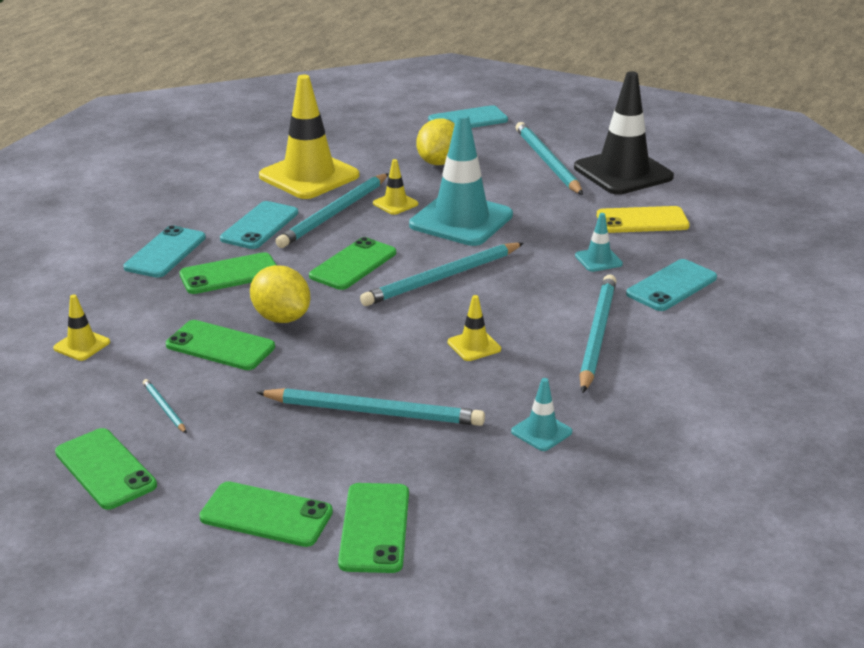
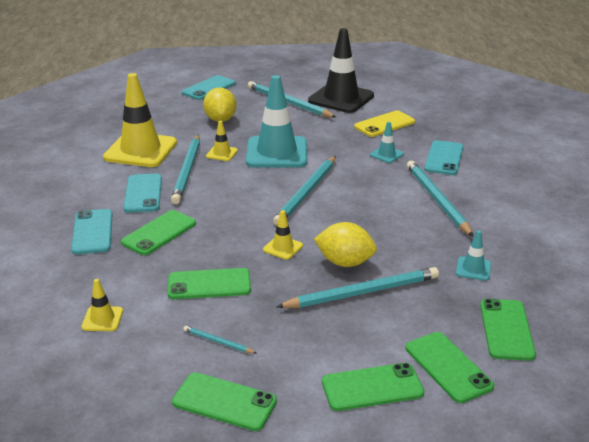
camera: 30 degrees left, 0 degrees up
yellow lemon [250,265,310,323] -> yellow lemon moved to [314,222,377,267]
green phone [309,237,396,290] -> green phone moved to [480,299,536,361]
yellow traffic cone [448,295,501,361] -> yellow traffic cone moved to [263,210,303,260]

